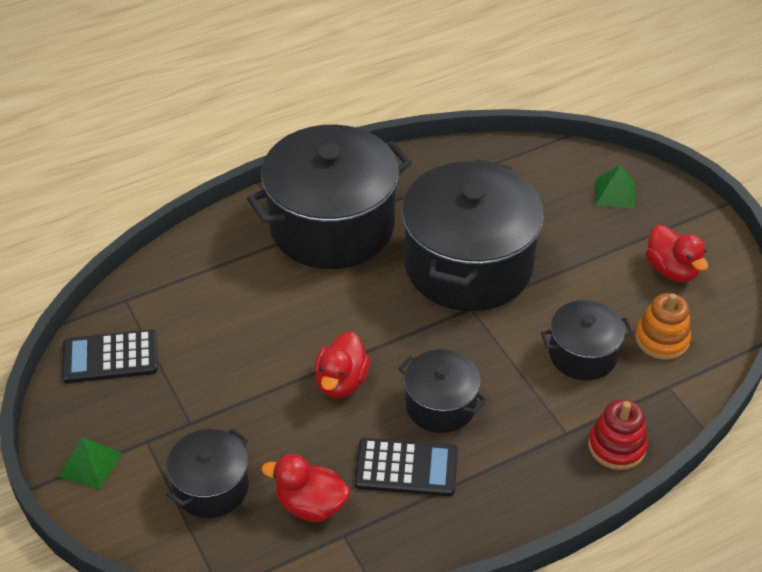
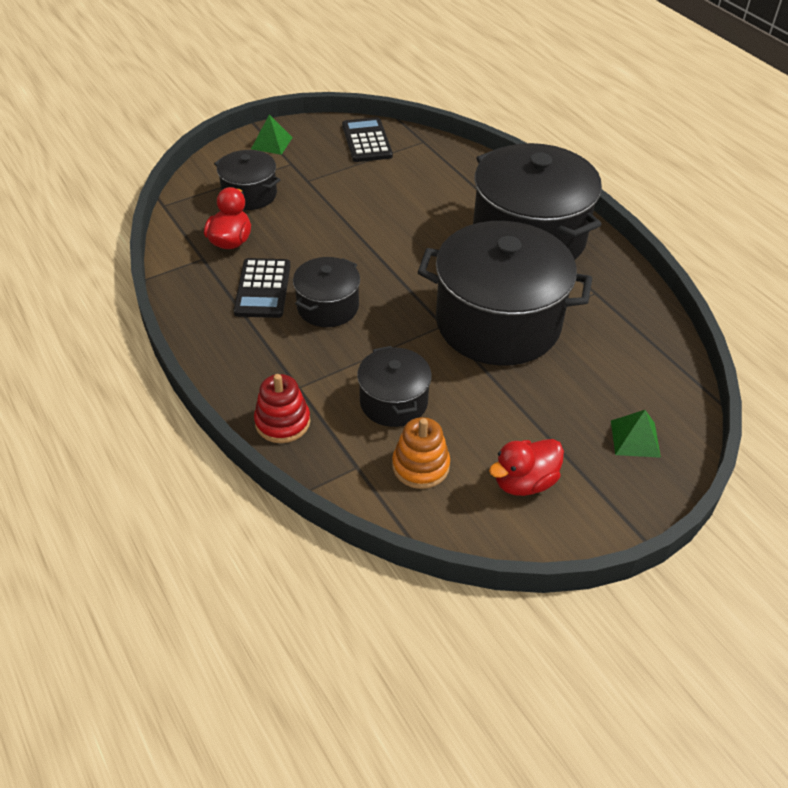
camera: 85 degrees right, 0 degrees up
red duck [314,331,370,398] -> none

